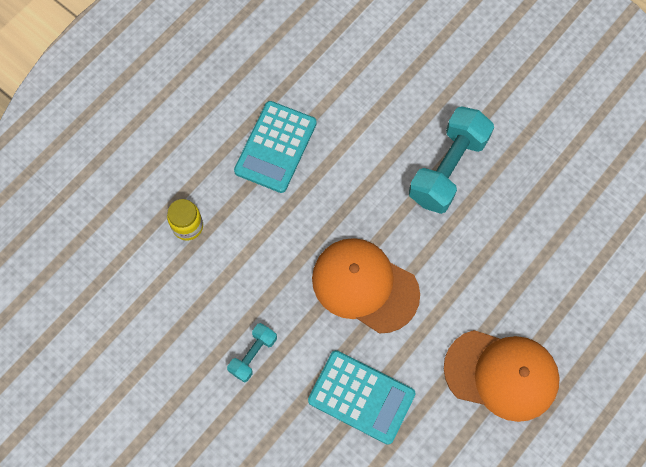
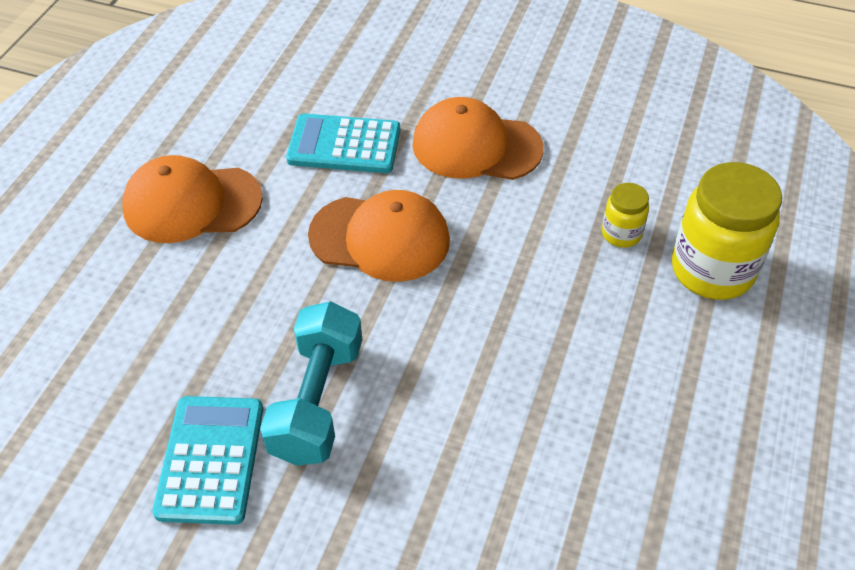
camera: 160 degrees right, 20 degrees down
turquoise dumbbell [227,323,277,383] -> orange cap [412,97,544,180]
turquoise calculator [234,101,317,193] -> turquoise calculator moved to [152,396,263,525]
none -> yellow jar [672,162,782,300]

